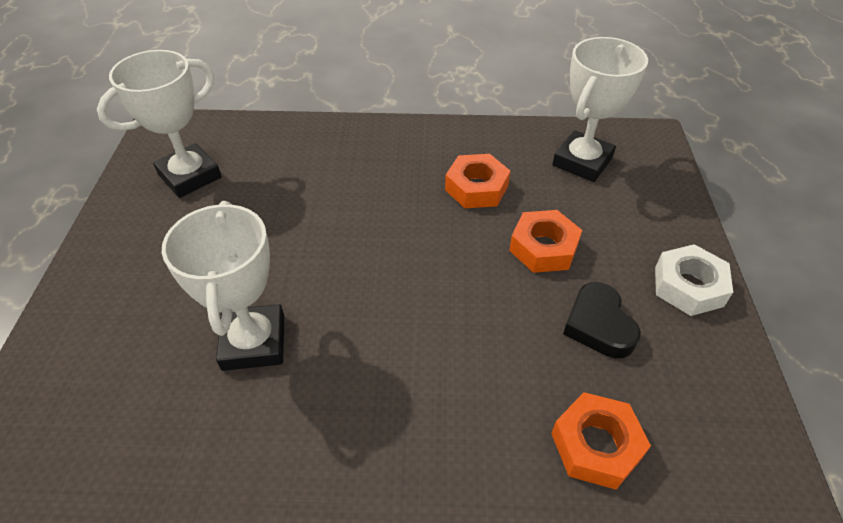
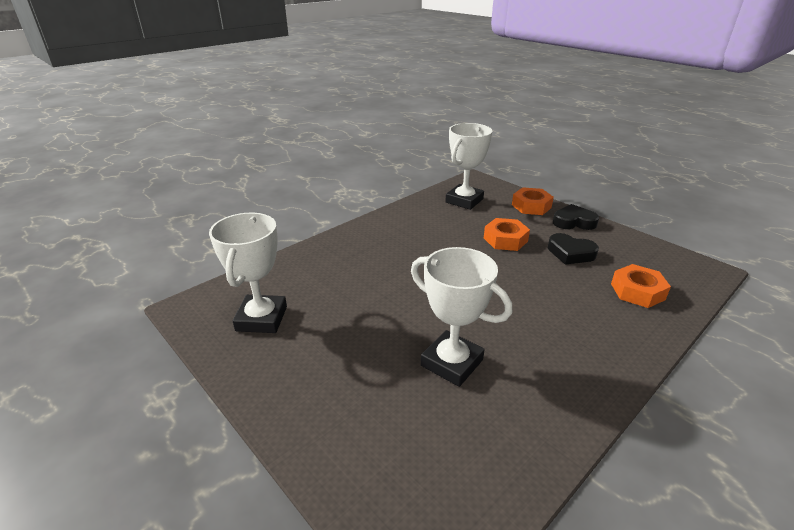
camera: 45 degrees left, 15 degrees down
orange nut [445,154,510,208] -> orange nut moved to [512,187,554,215]
white trophy [552,37,648,182] -> white trophy turned 45 degrees clockwise [445,123,492,210]
white nut [655,244,733,316] -> black heart [553,204,599,230]

